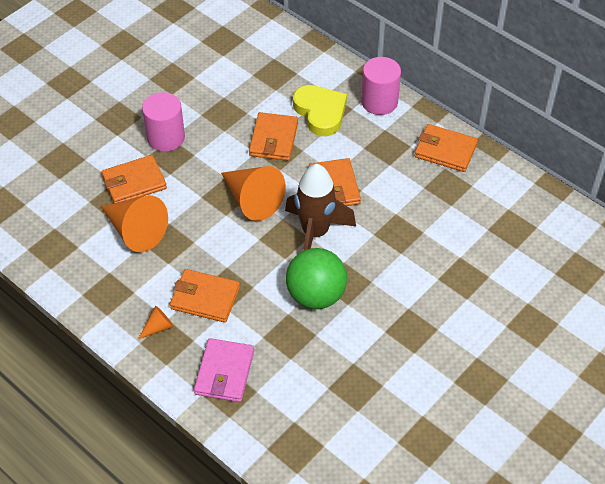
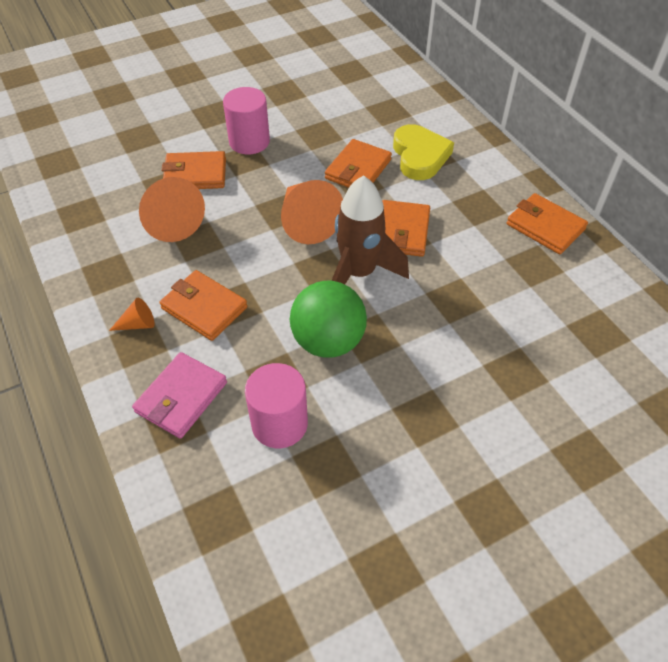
camera: 20 degrees right, 0 degrees up
pink cylinder [361,57,401,115] -> pink cylinder moved to [245,363,308,448]

